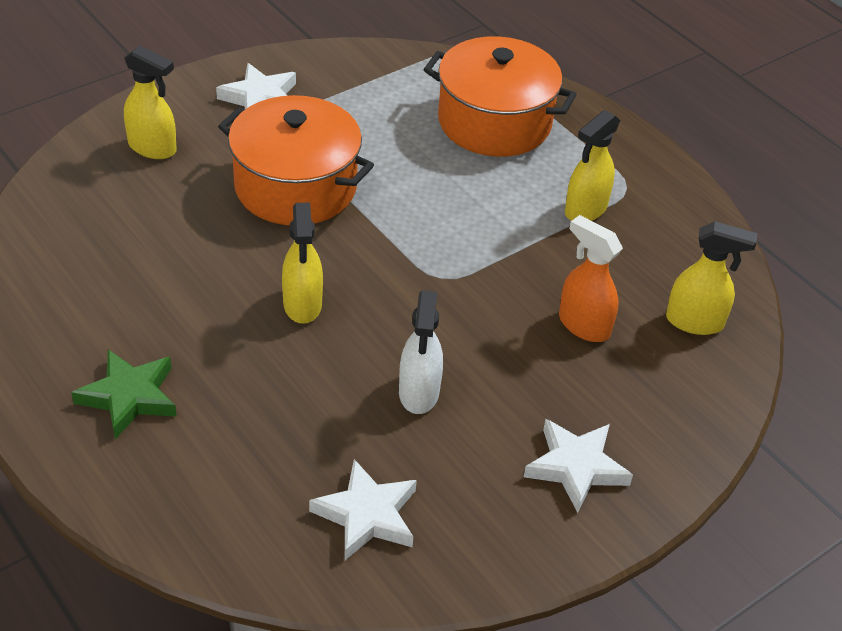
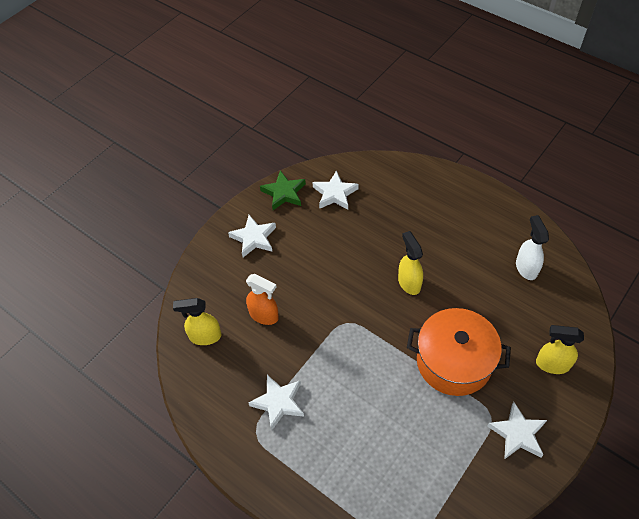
camera: 170 degrees right, 10 degrees up
green star [71,350,177,439] -> green star moved to [260,170,306,210]
white spray bottle [399,291,443,414] -> white spray bottle moved to [516,215,549,280]
orange pot [423,36,577,157] -> none
yellow spray bottle [565,110,620,221] -> white star [249,375,304,430]

